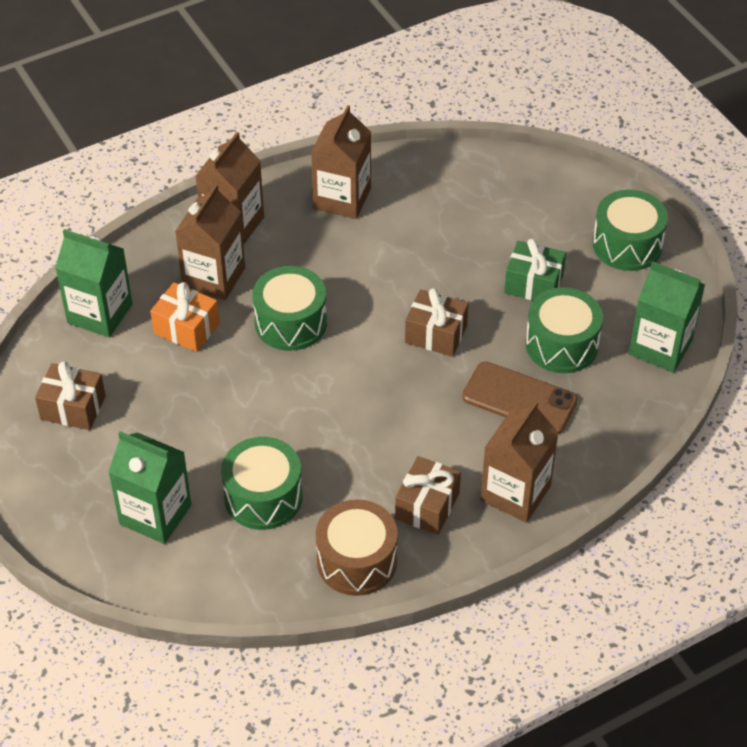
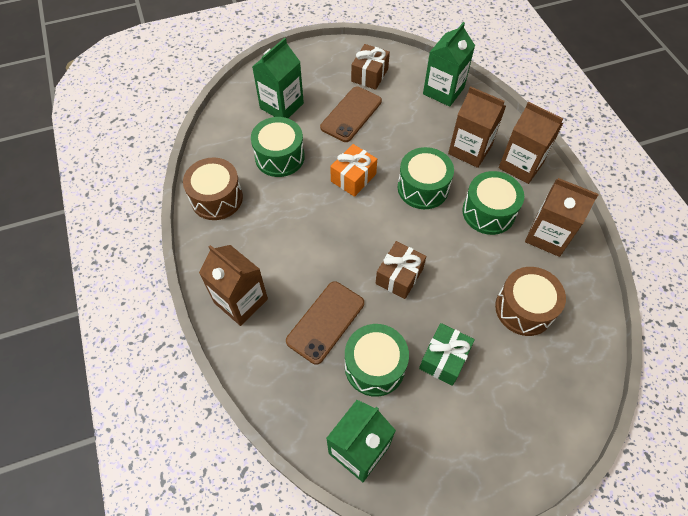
camera: 100 degrees right, 10 degrees up
orange gift [150,282,219,352] -> orange gift moved to [330,144,377,197]
brown gift [395,456,461,535] -> none
green drum [593,190,668,271] -> green drum moved to [462,171,524,235]
none -> brown phone [320,86,382,142]
none -> brown drum [495,267,566,336]

